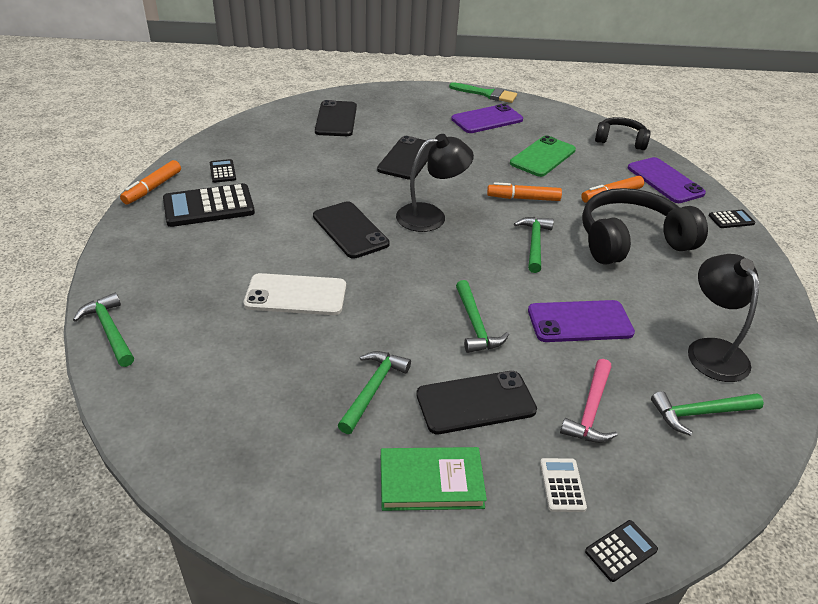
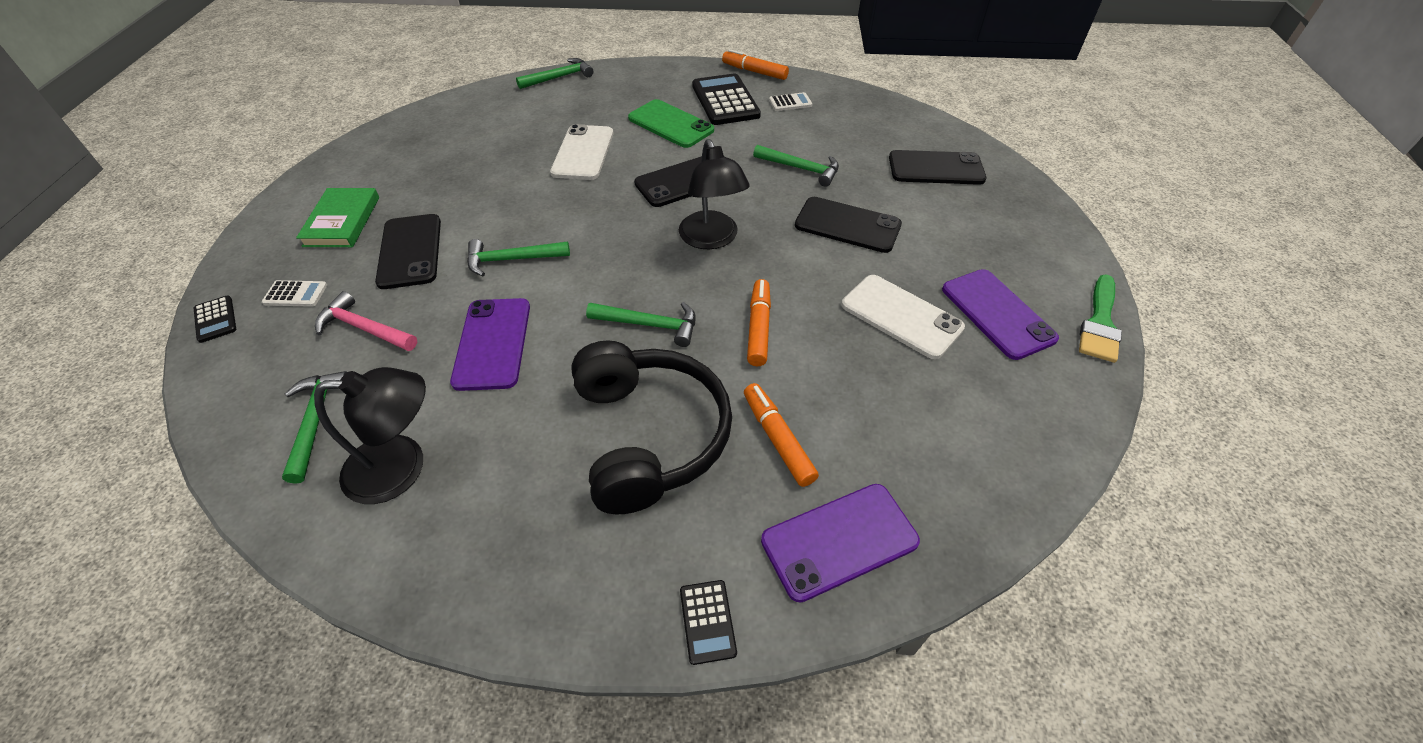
camera: 95 degrees right, 10 degrees up
black calculator [210,159,236,183] -> white calculator [769,92,812,111]
green hammer [338,351,411,434] -> green hammer moved to [753,145,839,187]
green phone [510,135,576,177] -> green phone moved to [628,99,714,148]
black headphones [595,117,651,150] -> none
none -> white phone [842,275,965,359]

